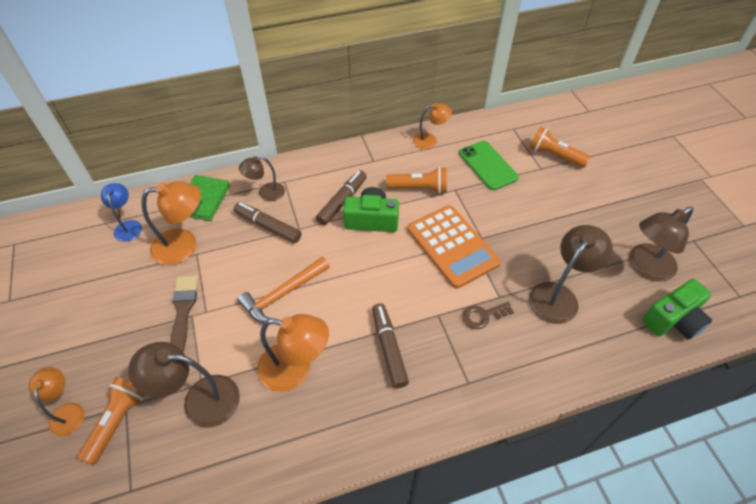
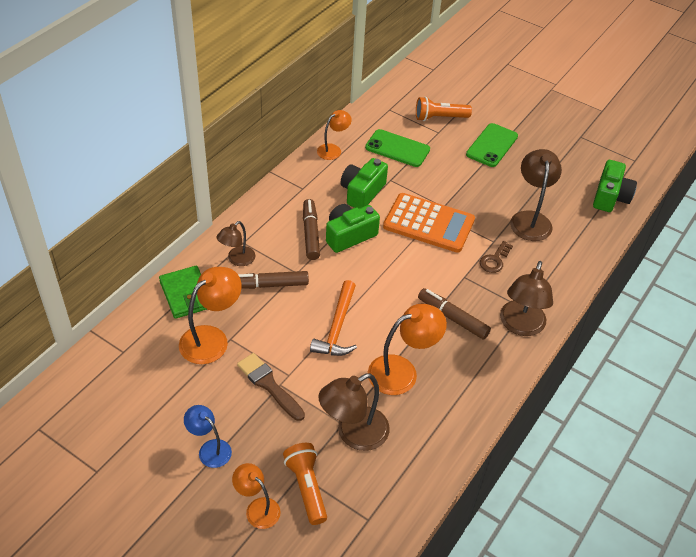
camera: 40 degrees left, 5 degrees down
blue lamp [101,183,142,242] -> blue lamp moved to [184,405,232,468]
orange flashlight [386,167,447,194] -> green camera [341,158,388,208]
brown lamp [629,206,693,282] -> brown lamp moved to [500,261,553,336]
none -> green phone [466,123,518,167]

